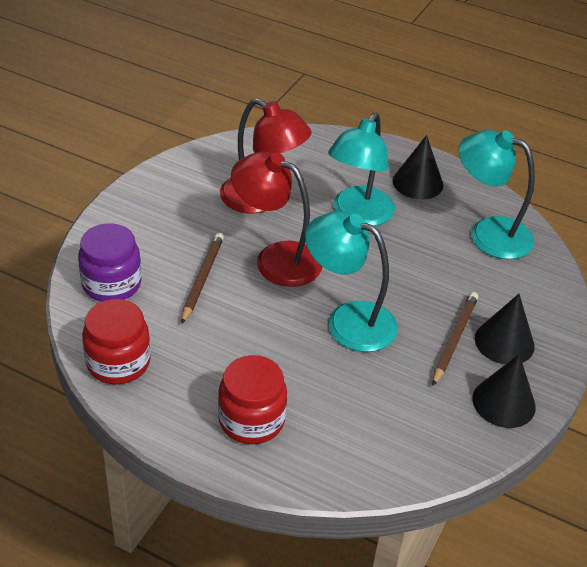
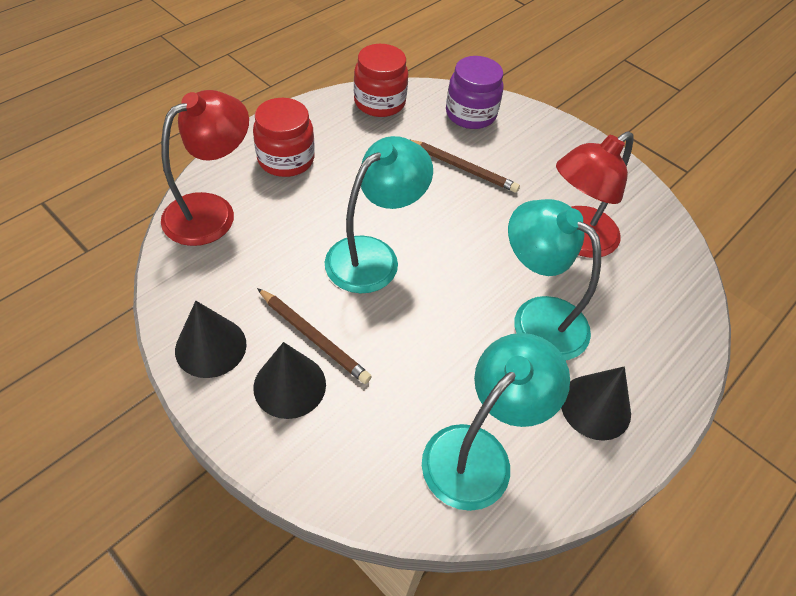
camera: 105 degrees right, 10 degrees up
red lamp [231,151,322,287] -> red lamp moved to [161,90,249,246]

